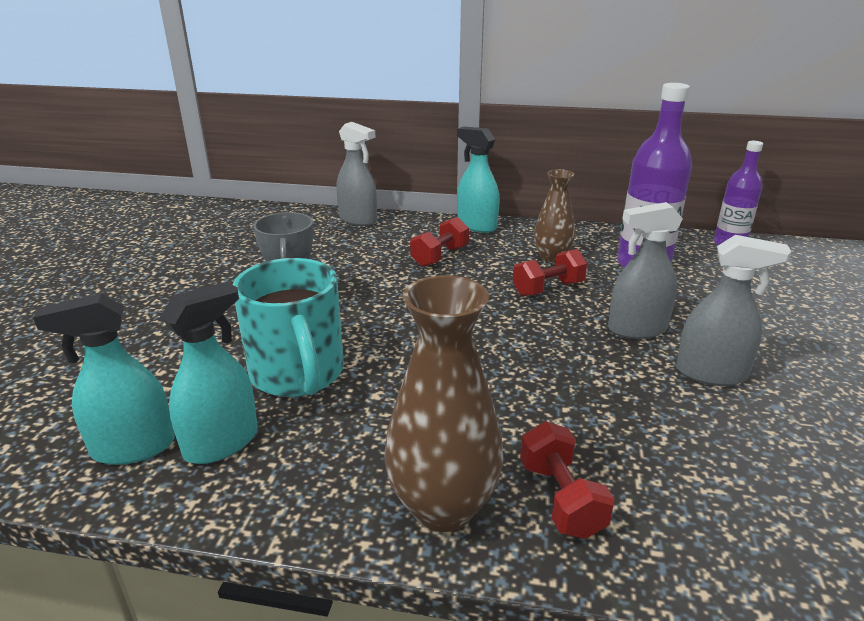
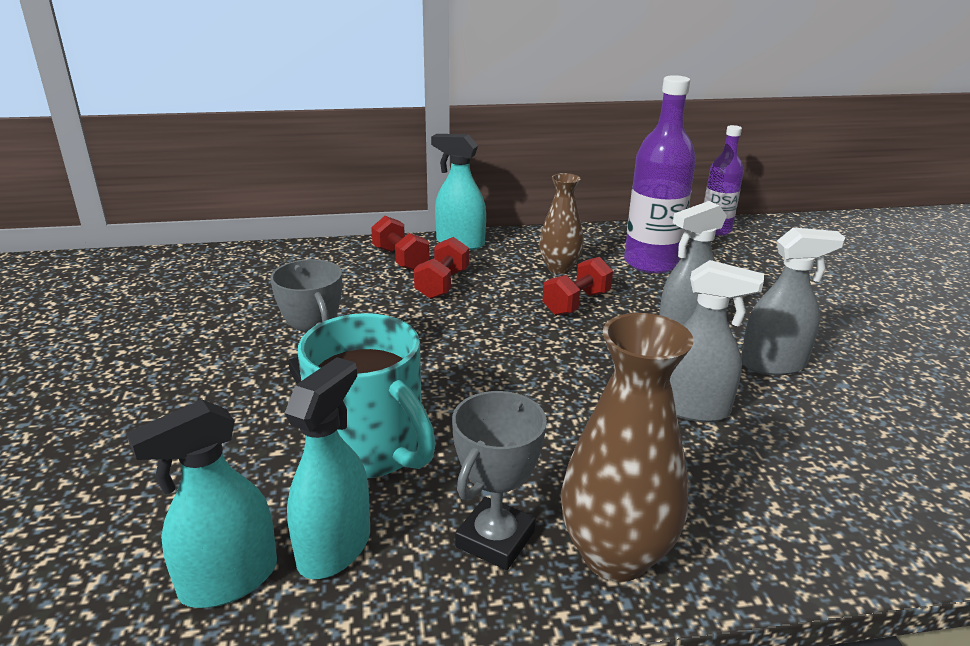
camera: 20 degrees left, 0 degrees up
grey spray bottle [336,122,377,226] -> grey spray bottle moved to [670,260,764,422]
red dumbbell [520,421,615,539] -> red dumbbell moved to [371,216,430,270]
none -> grey trophy [452,391,547,570]

